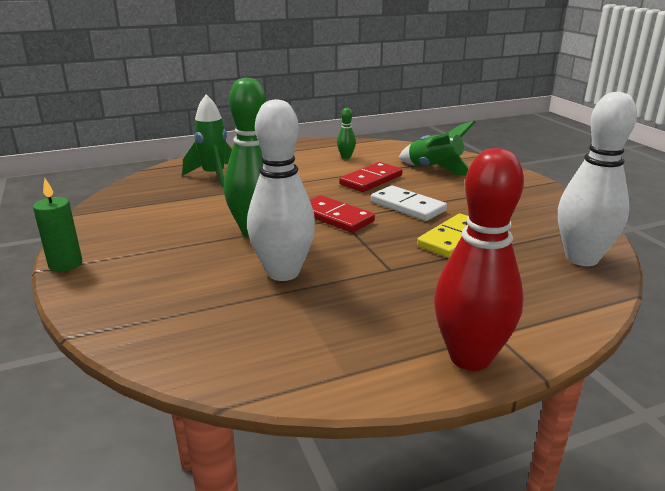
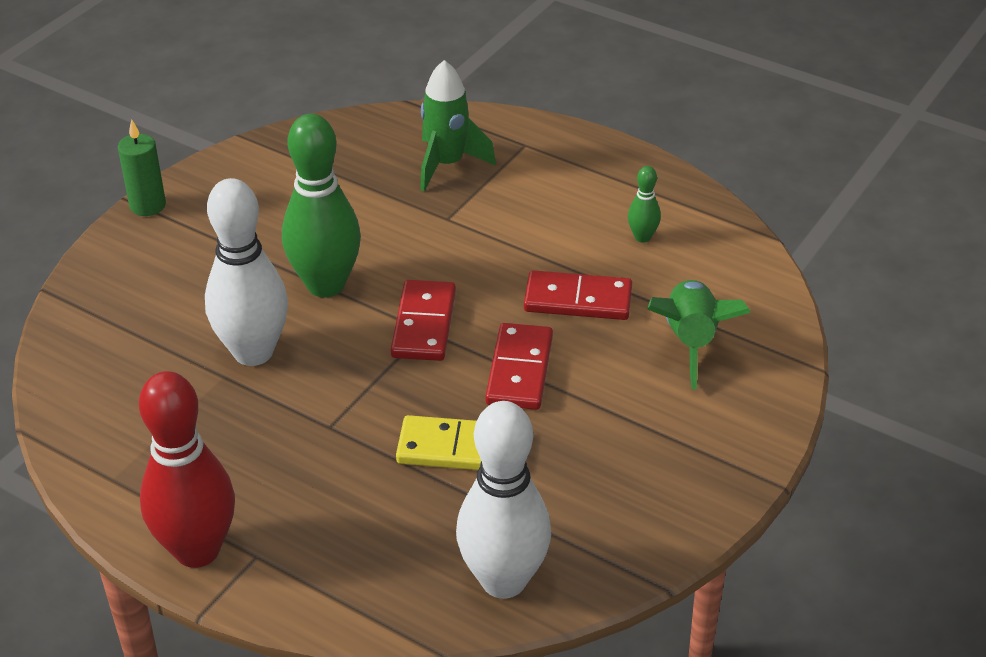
camera: 55 degrees right, 15 degrees up
white domino [371,186,447,221] -> red domino [485,323,553,410]

